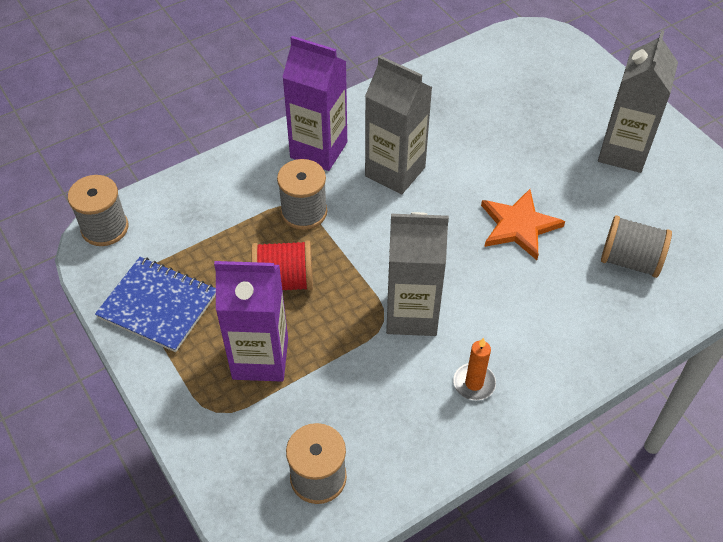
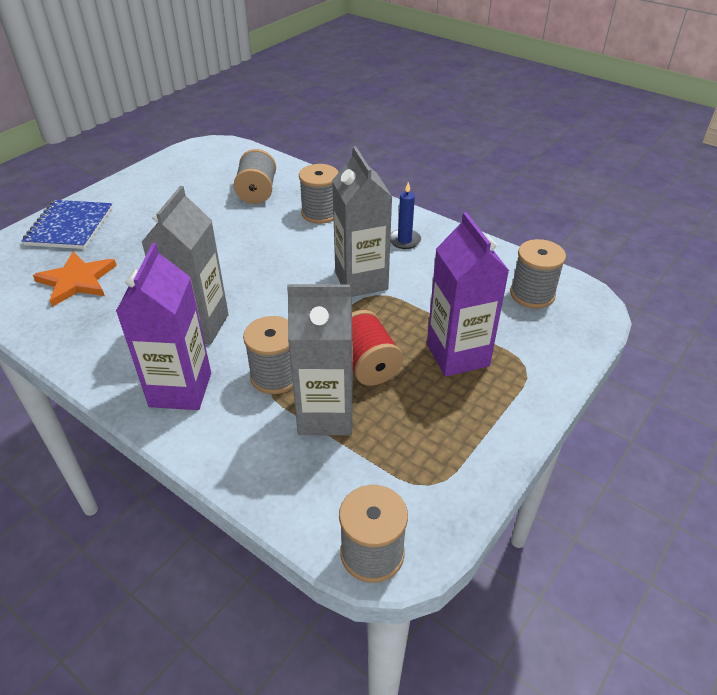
camera: 110 degrees left, 10 degrees down
blue notebook [95,257,216,352] -> blue notebook moved to [22,200,113,249]
orange candle [453,338,496,400] -> blue candle [390,182,421,249]
orange star [481,189,565,260] -> orange star moved to [33,251,117,307]
grey carton [598,30,678,173] -> grey carton moved to [287,284,353,435]
none -> grey spool [299,164,339,224]

